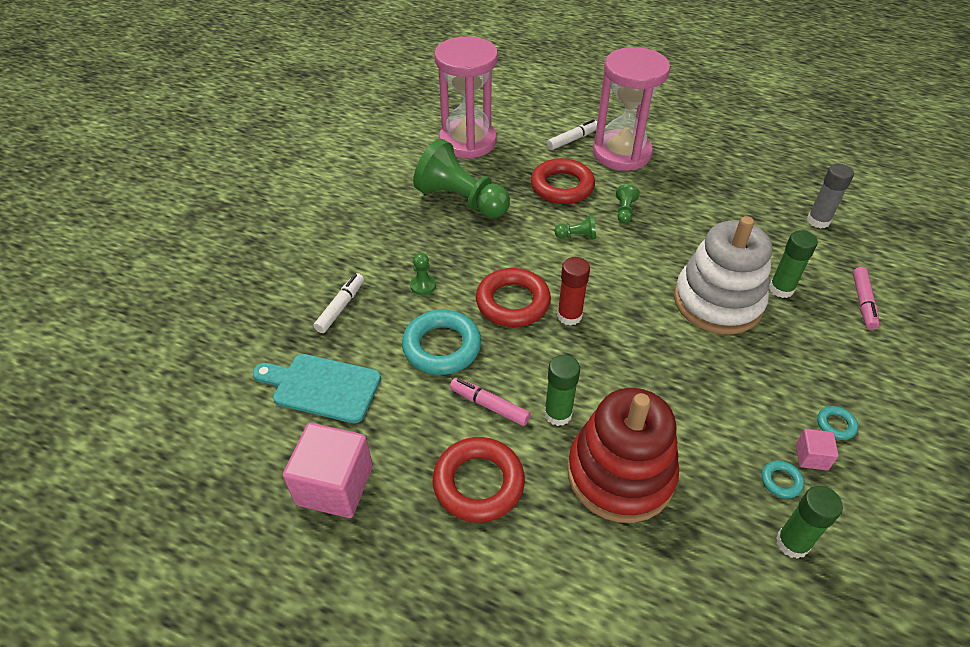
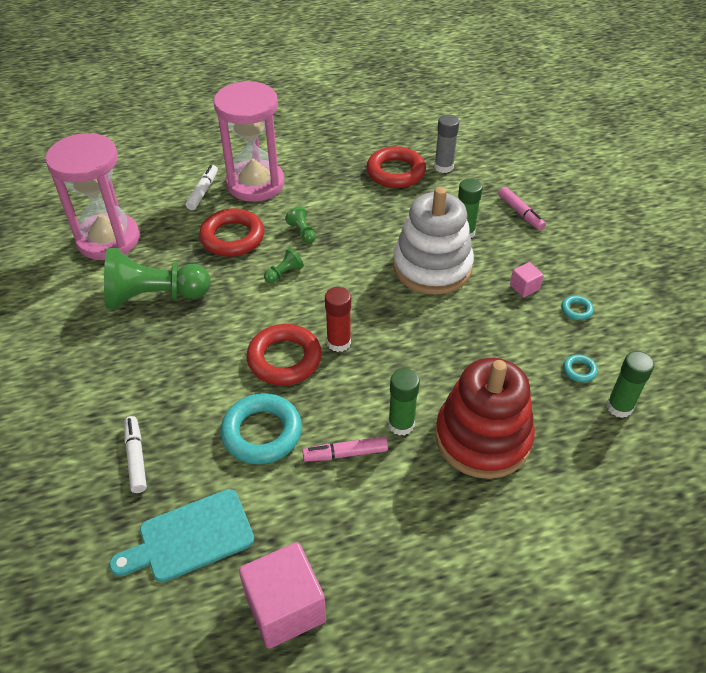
camera: 40 degrees left, 0 degrees up
green pawn [410,253,436,295] -> none
red ring [433,437,525,522] -> red ring moved to [366,146,426,188]
pink cube [796,429,839,470] -> pink cube moved to [510,262,544,297]

